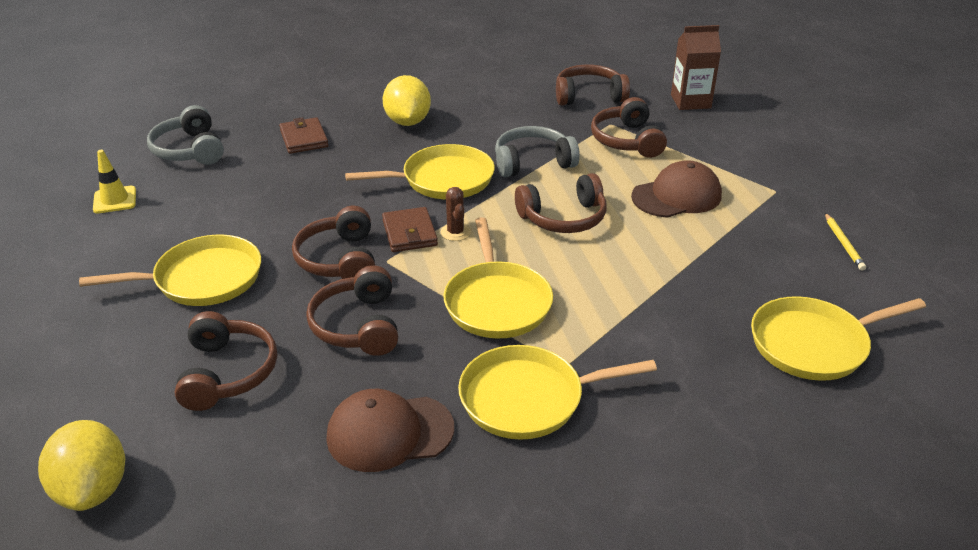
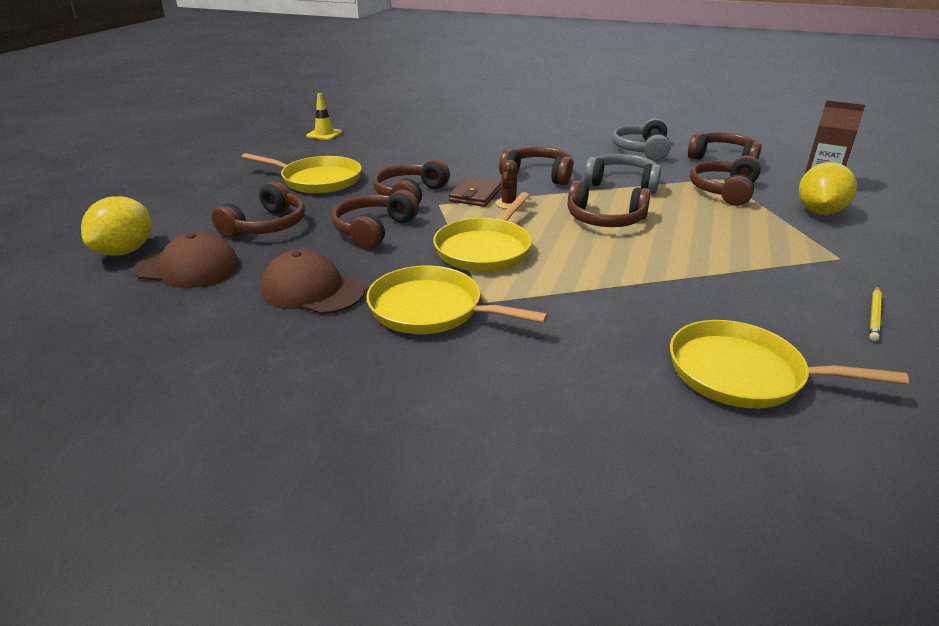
camera: 35 degrees right, 5 degrees down
grey headphones [147,105,224,165] -> grey headphones moved to [612,118,670,161]
brown wallet [279,117,328,154] -> none
yellow pan [345,144,495,199] -> brown headphones [499,147,574,185]
yellow lemon [383,75,431,126] -> yellow lemon moved to [799,162,857,215]
brown cap [631,160,722,218] -> brown cap moved to [134,232,239,288]

